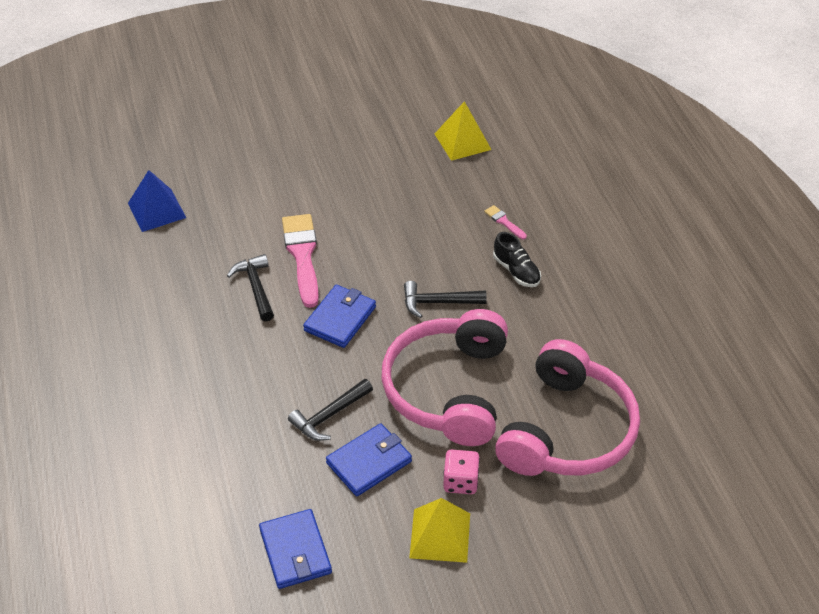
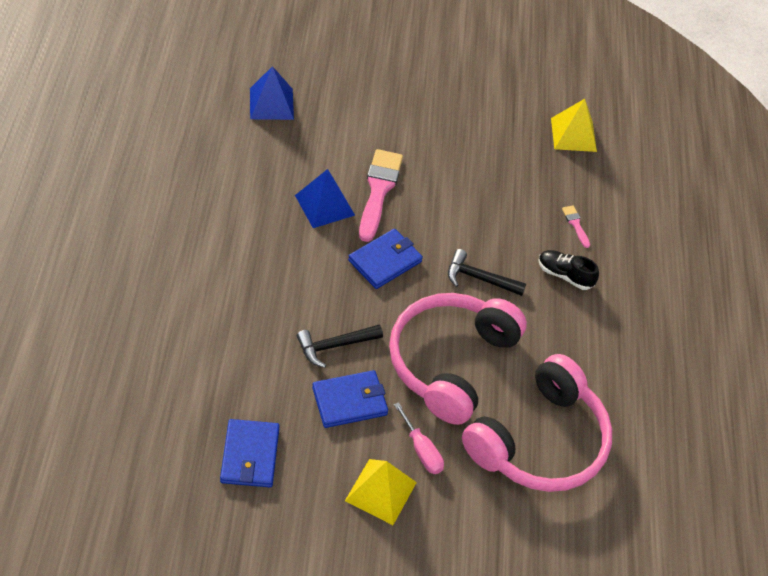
camera: 15 degrees right, 5 degrees up
black hammer [227,254,274,322] -> blue pyramid [295,169,355,228]
pink dice [443,449,480,494] -> pink screwdriver [394,402,444,474]
black shoe [493,232,541,287] -> black shoe turned 135 degrees clockwise [538,250,599,290]

